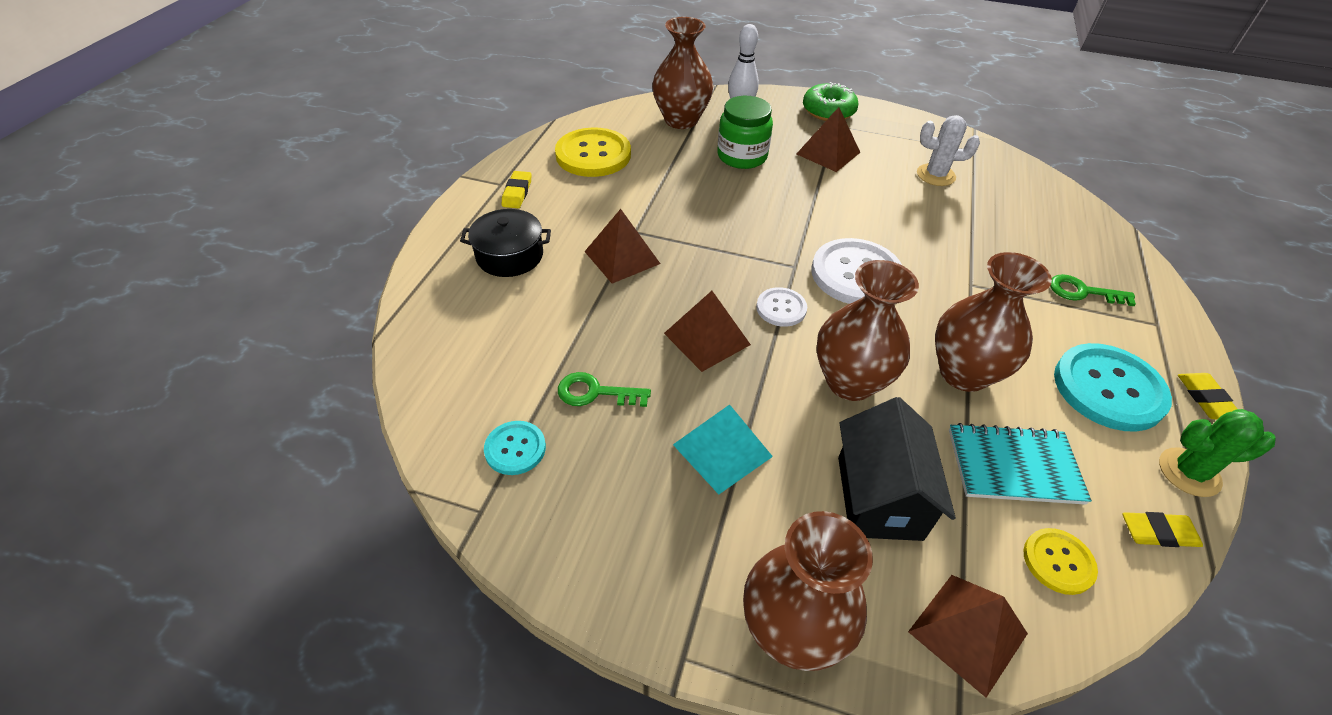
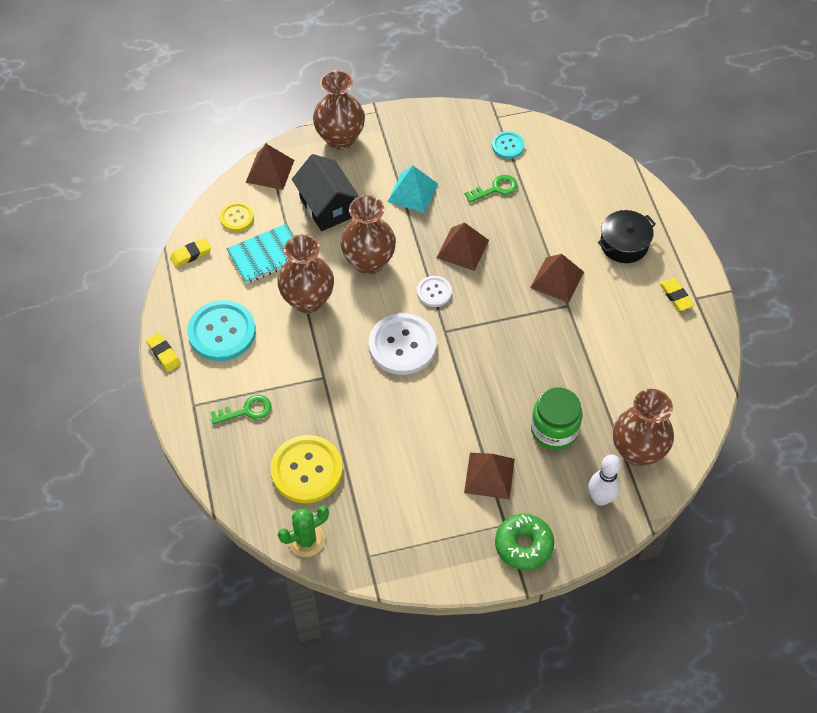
camera: 150 degrees right, 10 degrees up
yellow button [555,128,631,177] -> yellow button moved to [270,435,343,503]
white cactus [917,115,980,186] -> none
green cactus [1159,409,1276,497] -> green cactus moved to [278,505,329,557]

